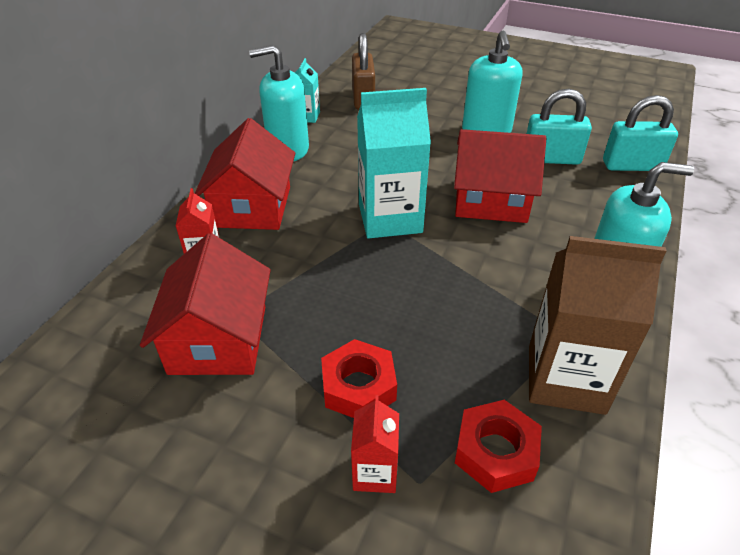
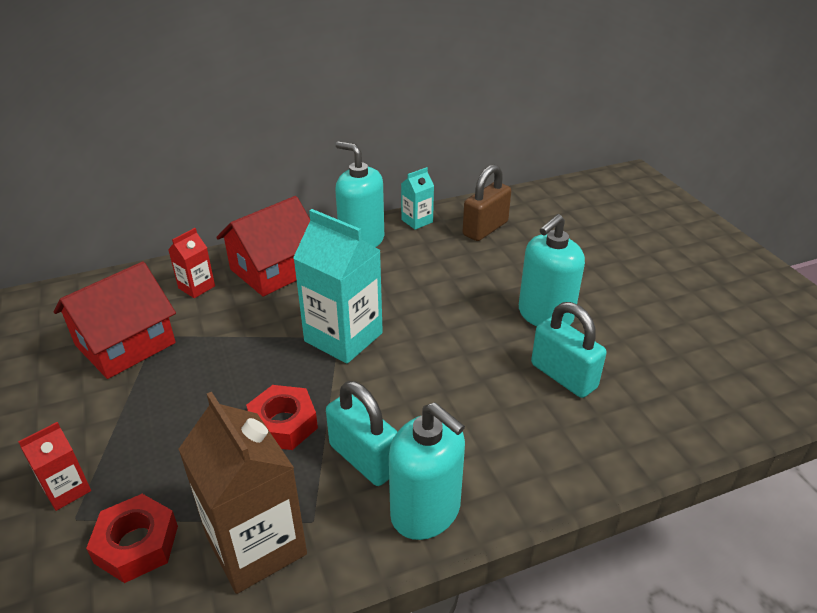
camera: 45 degrees right, 5 degrees down
red nut [321,339,397,418] -> red nut moved to [246,385,318,450]
red house [454,129,547,223] -> none
turquoise padlock [603,95,678,171] -> turquoise padlock moved to [326,381,397,486]

